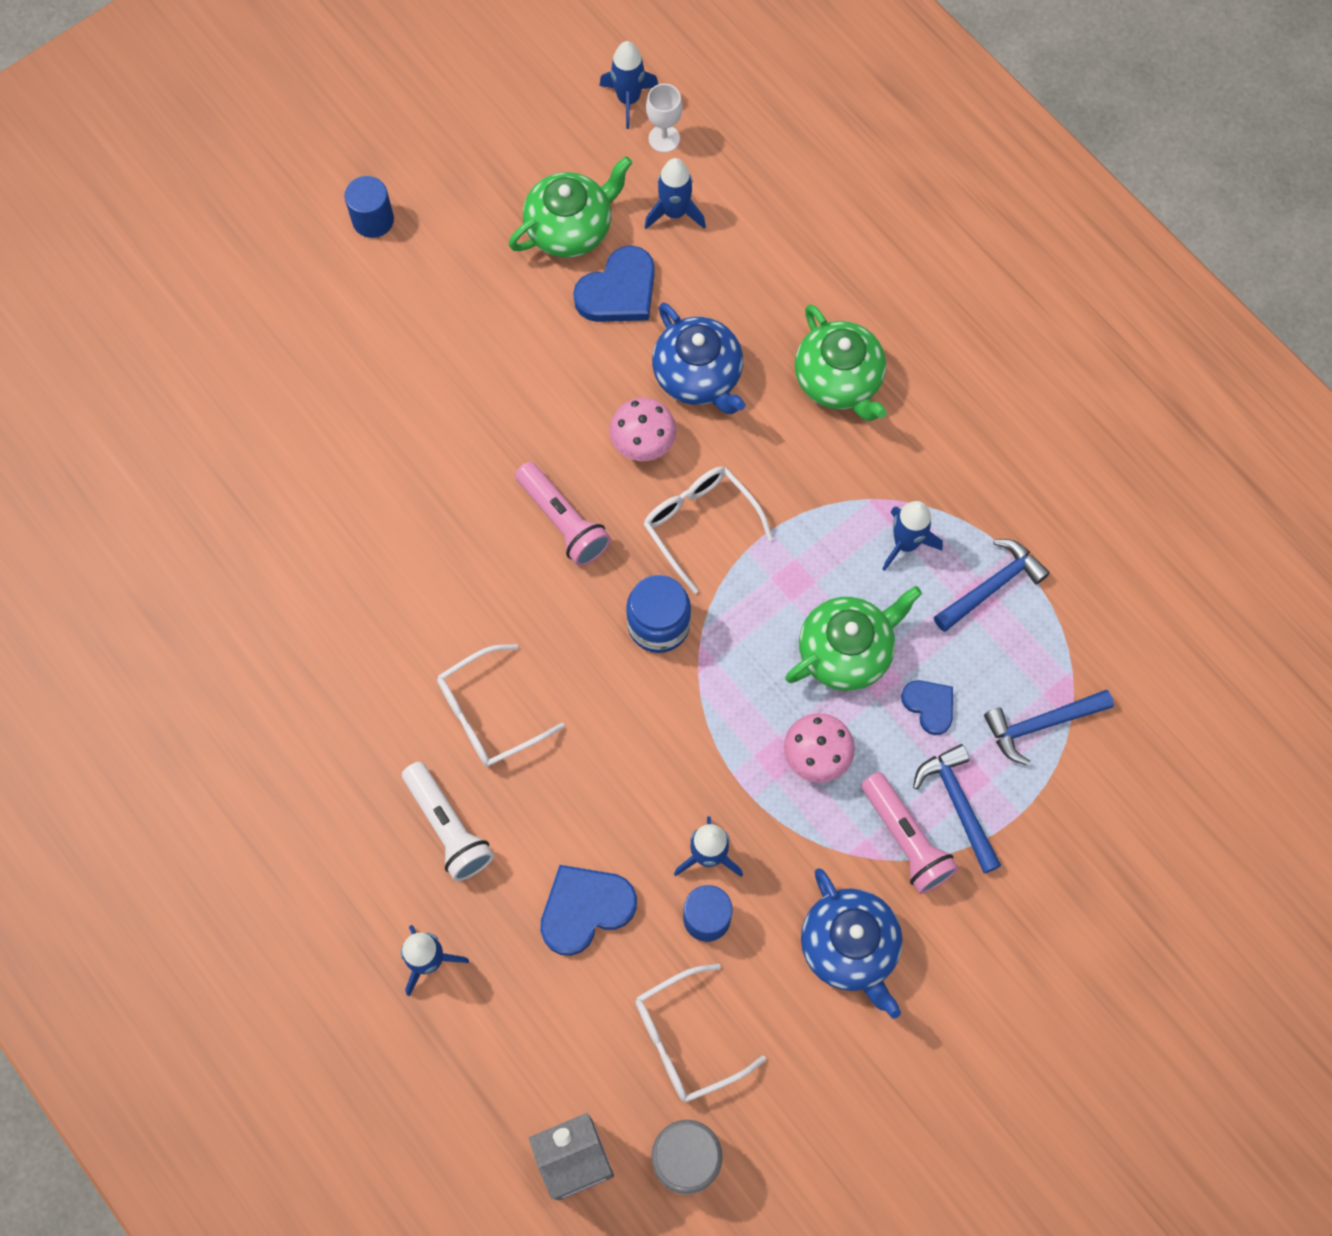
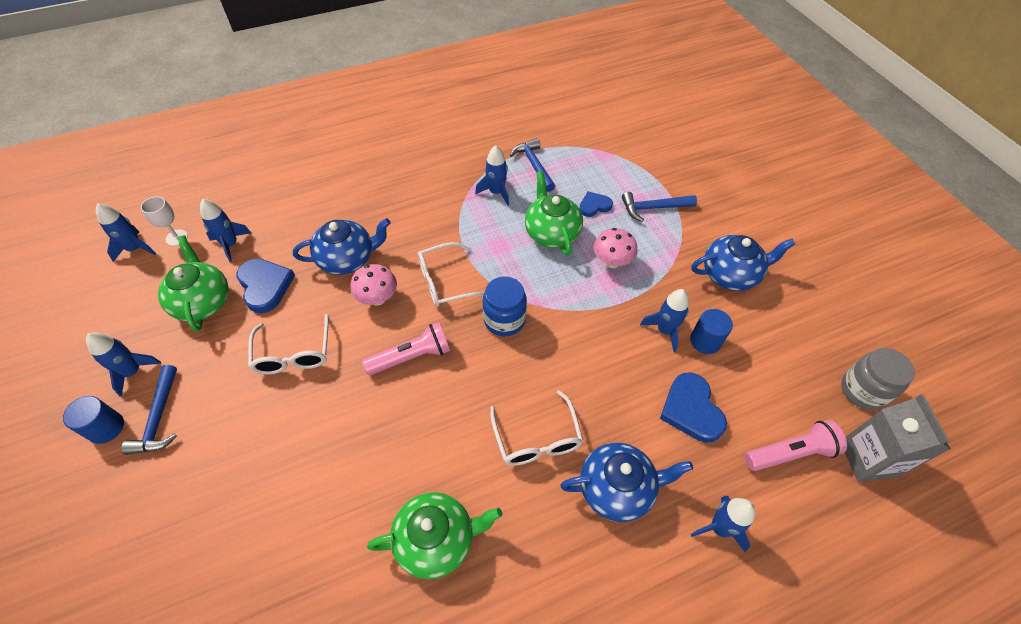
camera: 75 degrees left, 15 degrees down
white flashlight [402,762,494,881] -> blue teapot [560,443,693,522]
white glasses [635,964,766,1102] -> white glasses moved to [248,314,329,374]
green teapot [795,304,887,421] -> green teapot moved to [367,492,502,579]
pink flashlight [861,772,959,894] -> pink flashlight moved to [745,420,847,471]
blue hammer [984,690,1114,765] -> blue hammer moved to [121,365,177,455]
none -> blue rocket [86,332,161,397]

